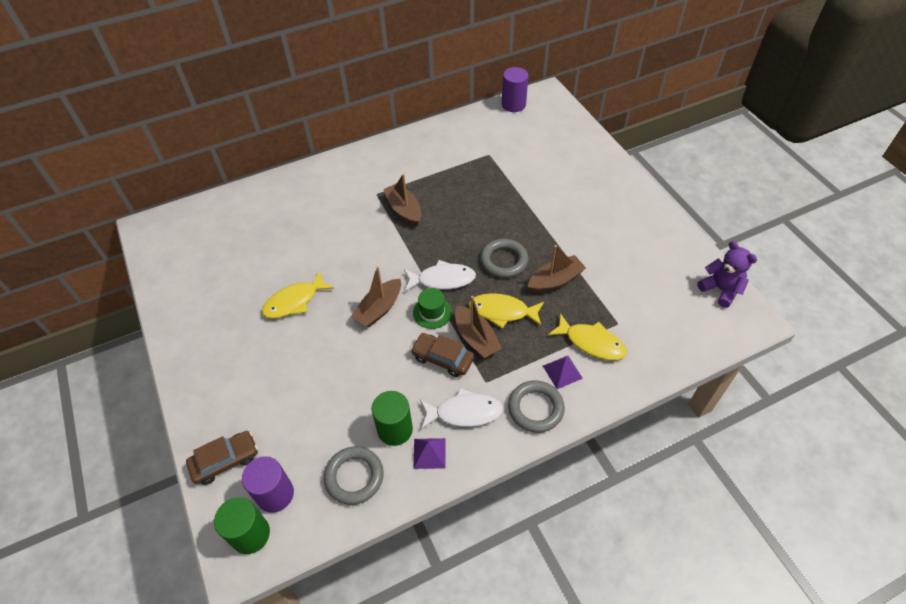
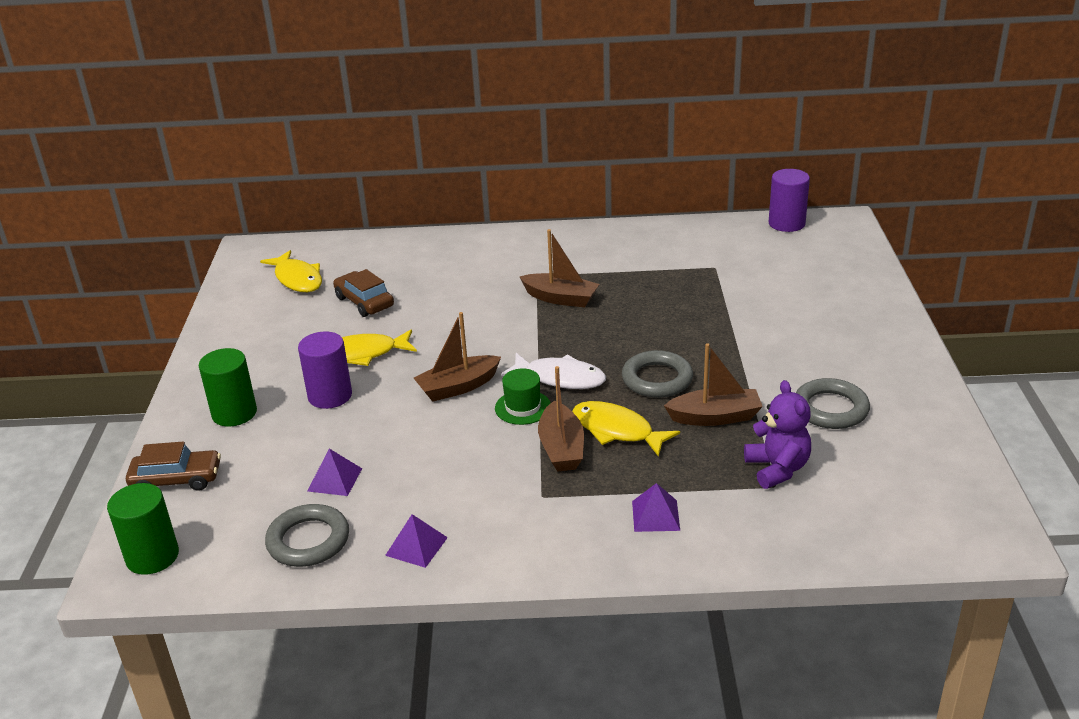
camera: 25 degrees right, 20 degrees down
purple cylinder [242,456,294,513] -> purple cylinder moved to [298,331,352,409]
green cylinder [372,391,413,446] -> green cylinder moved to [199,348,257,427]
brown boat [383,174,421,226] -> brown boat turned 120 degrees clockwise [520,229,599,307]
brown car [411,333,474,377] -> brown car moved to [333,269,394,317]
white fish [420,388,503,429] -> none
grey ring [508,381,565,433] -> grey ring moved to [796,378,870,429]
yellow fish [548,313,627,360] -> yellow fish moved to [260,250,322,292]
purple teddy bear [697,241,757,308] -> purple teddy bear moved to [744,380,811,489]
none -> purple pyramid [308,449,362,496]

